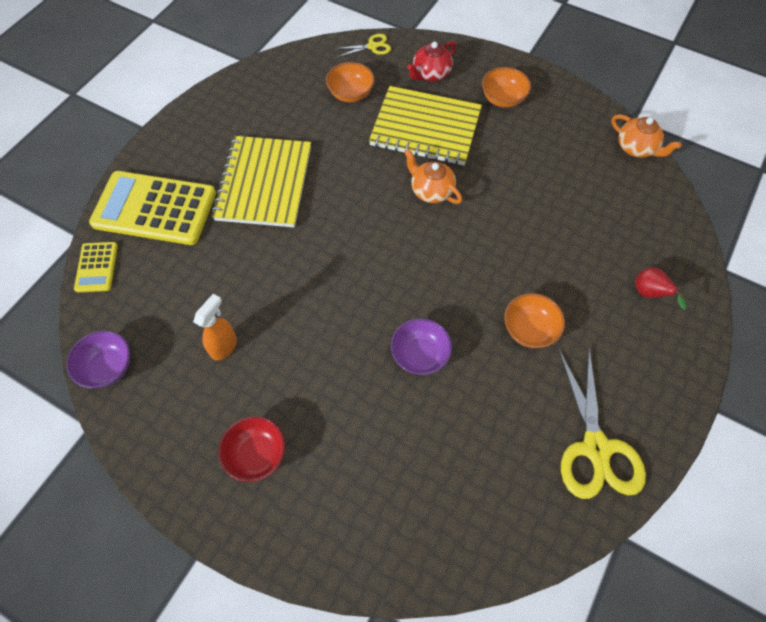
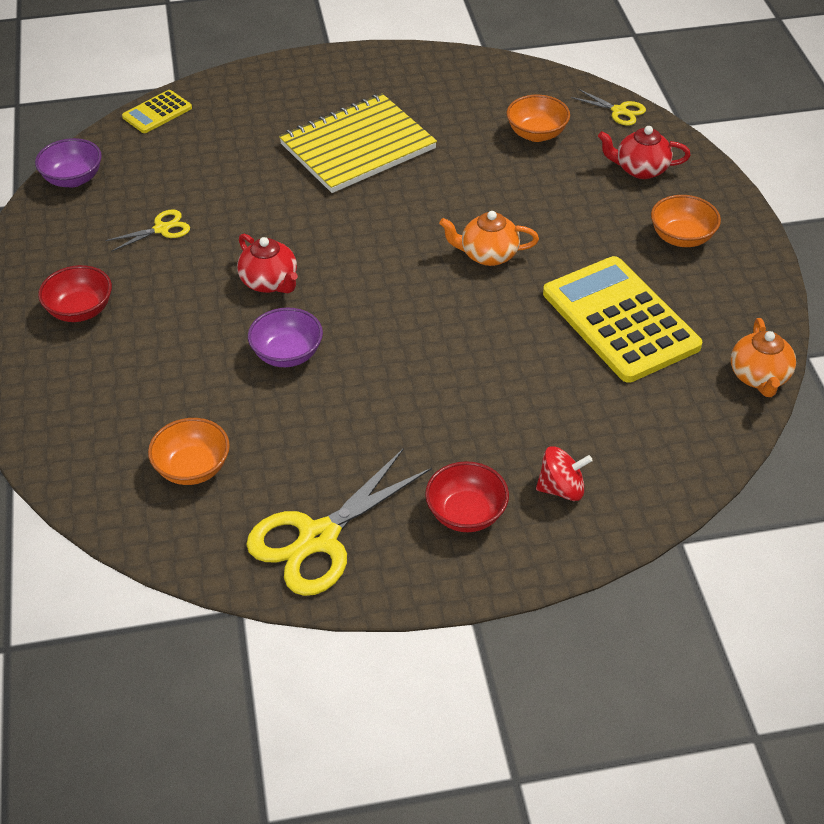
camera: 50 degrees right, 15 degrees down
yellow calculator [89,171,216,245] -> yellow calculator moved to [543,256,702,383]
orange spray bottle [193,294,237,361] -> yellow scissors [105,209,190,252]
yellow notebook [369,86,482,165] -> none
orange teapot [404,149,462,204] -> orange teapot turned 90 degrees counterclockwise [439,211,539,266]
orange bowl [504,293,565,348] -> orange bowl moved to [148,418,230,485]
red pear [635,267,686,310] -> red spinning top [536,446,593,501]
none -> red teapot [237,234,298,293]
none -> red bowl [425,461,509,532]

